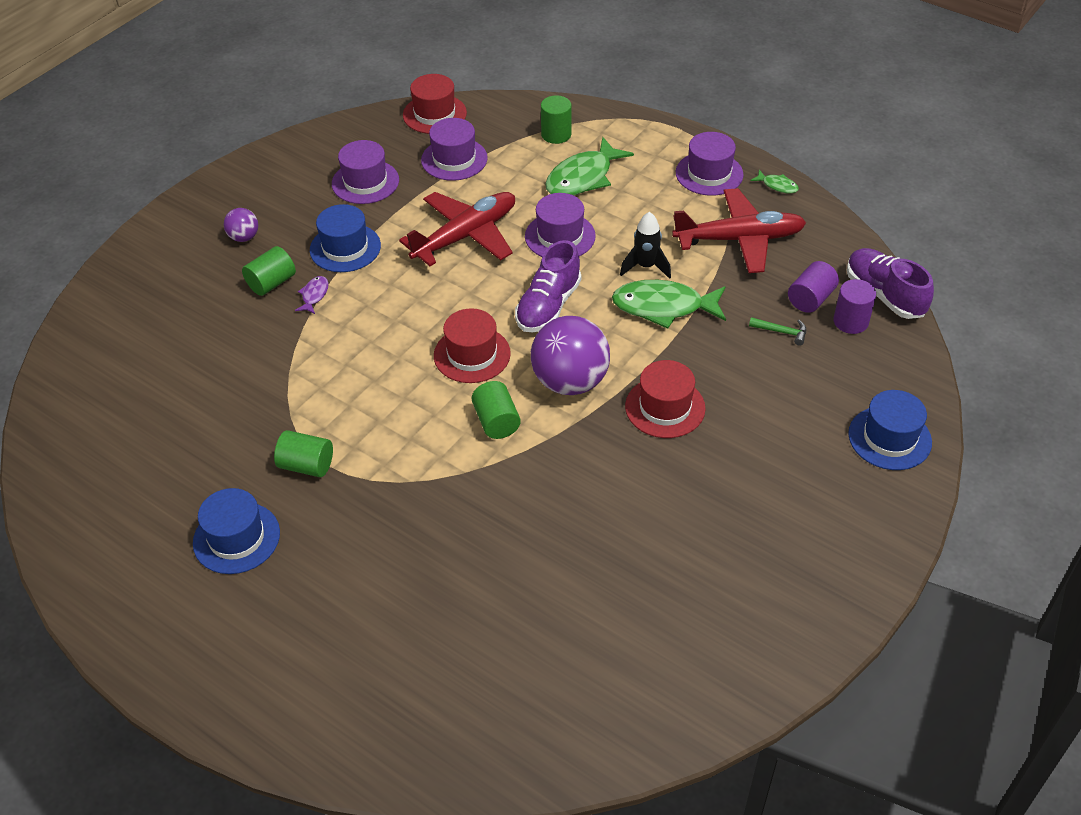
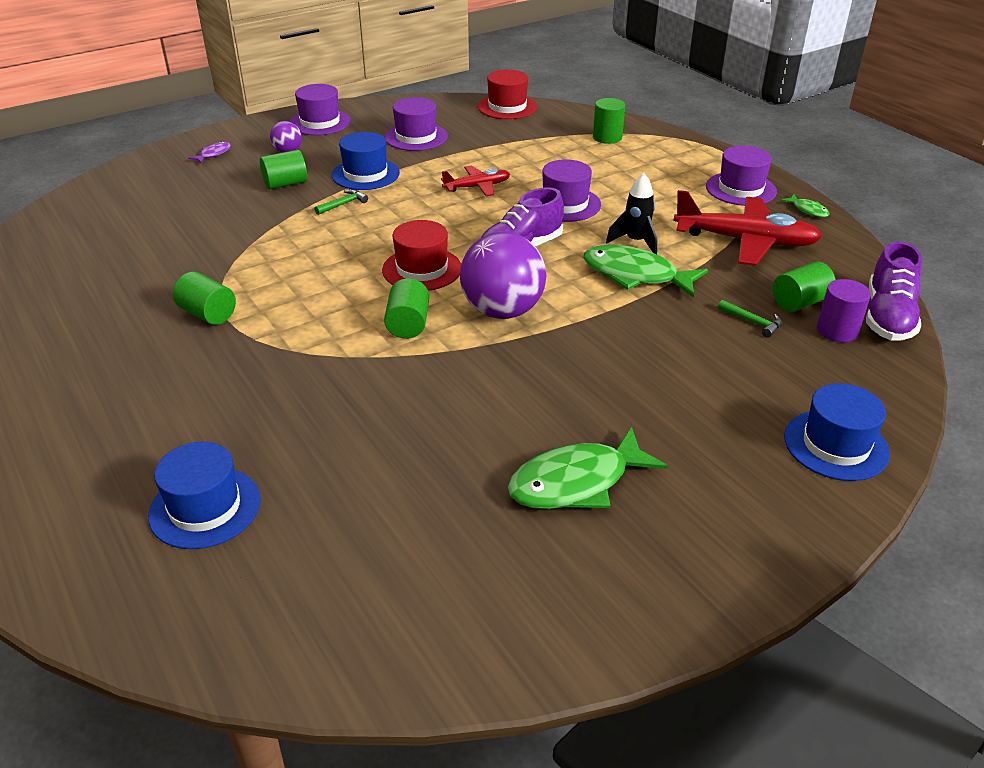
camera: 20 degrees right, 10 degrees down
blue hat [193,488,280,574] -> blue hat moved to [148,442,261,549]
purple fish [295,276,329,314] -> purple fish moved to [188,141,231,163]
red plane [399,192,515,266] -> red plane [441,165,510,196], size x0.55
purple hat [421,118,488,181] -> purple hat moved to [289,84,351,135]
green fish [545,137,634,196] -> green fish moved to [507,427,668,509]
red hat [625,360,706,438] -> none
purple cylinder [788,261,839,313] -> green cylinder [773,261,836,312]
purple shoe [847,248,934,319] -> purple shoe turned 150 degrees counterclockwise [866,242,922,340]
none -> green hammer [314,189,368,215]

